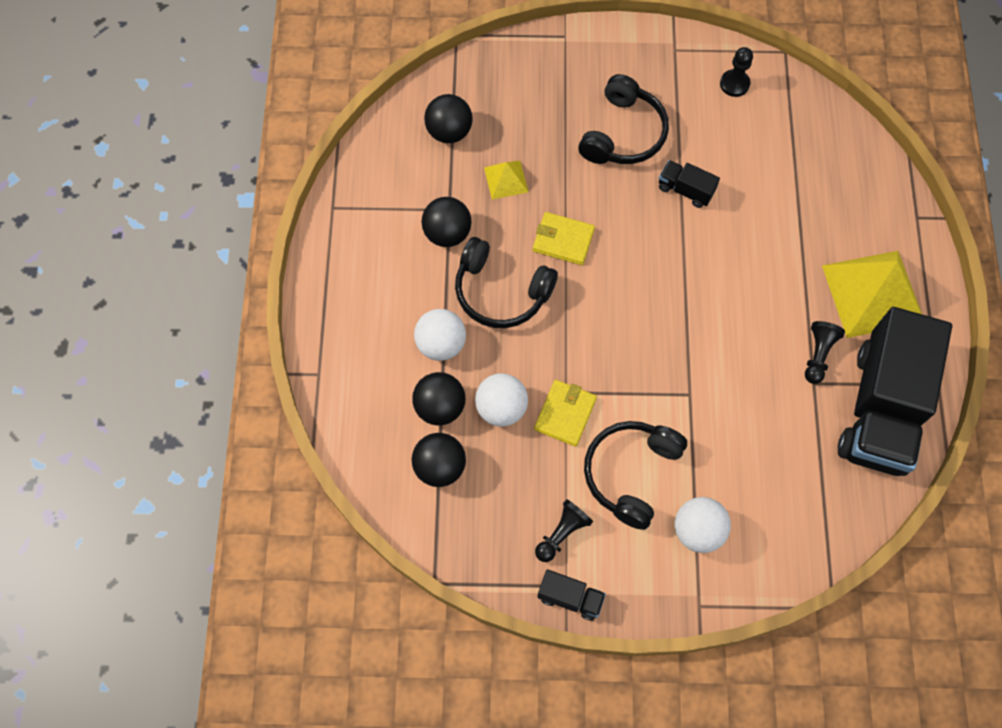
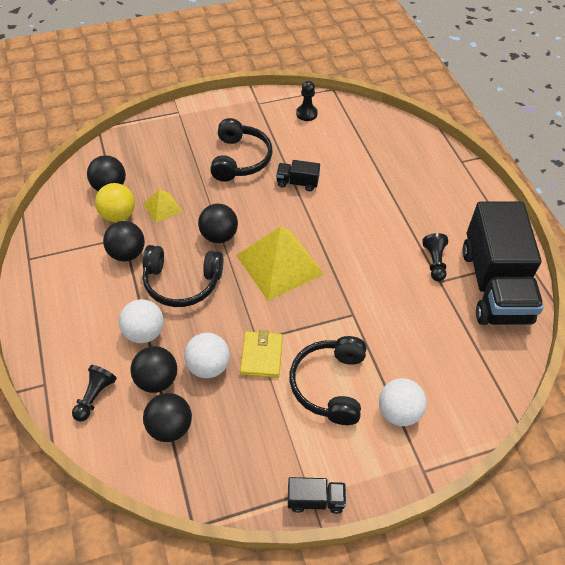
camera: 20 degrees left, 15 degrees down
yellow wallet [533,212,595,265] -> black ball [198,204,238,243]
black pawn [535,499,593,562] -> black pawn moved to [72,365,117,422]
yellow pyramid [822,251,922,338] -> yellow pyramid moved to [236,226,324,301]
none -> yellow ball [95,183,135,222]

